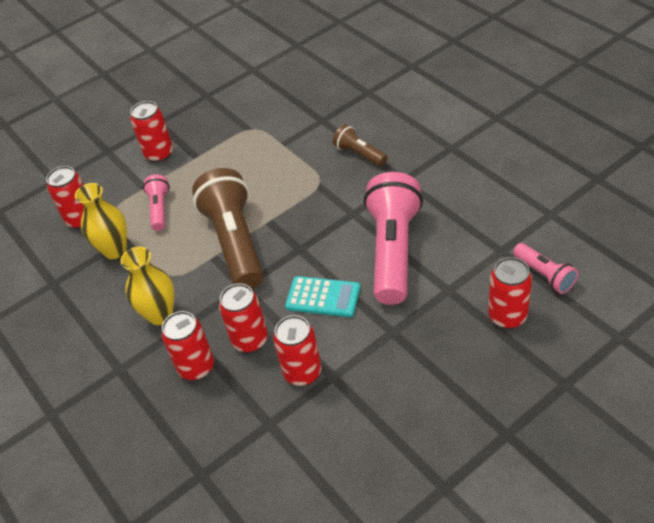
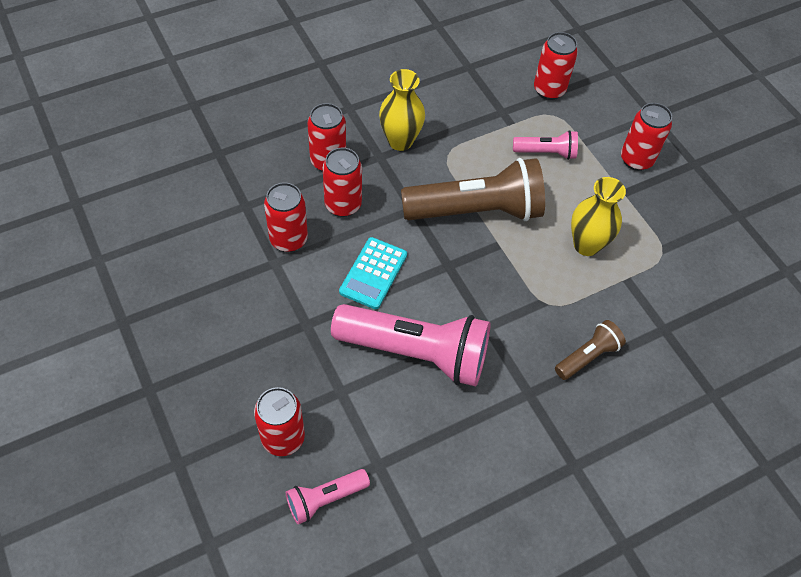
camera: 90 degrees right, 10 degrees up
yellow vase [75,183,127,259] -> yellow vase moved to [571,177,626,256]

